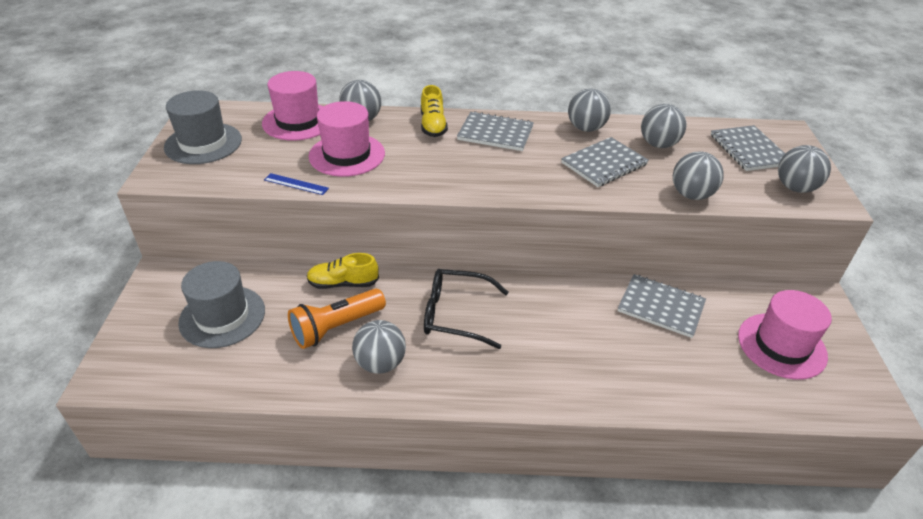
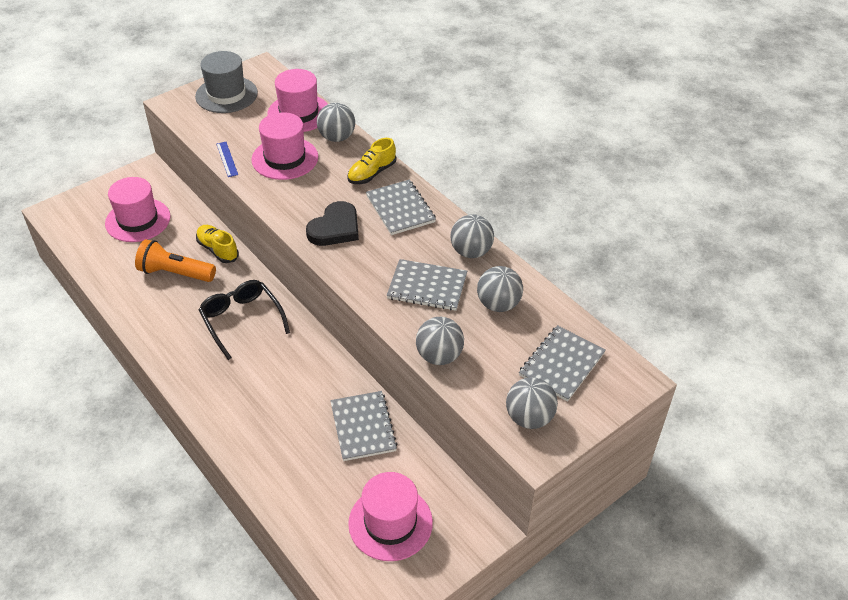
camera: 50 degrees right, 5 degrees up
grey hat [178,261,265,348] -> pink hat [105,177,170,242]
grey ball [352,320,406,374] -> none
none -> black heart [306,201,359,246]

